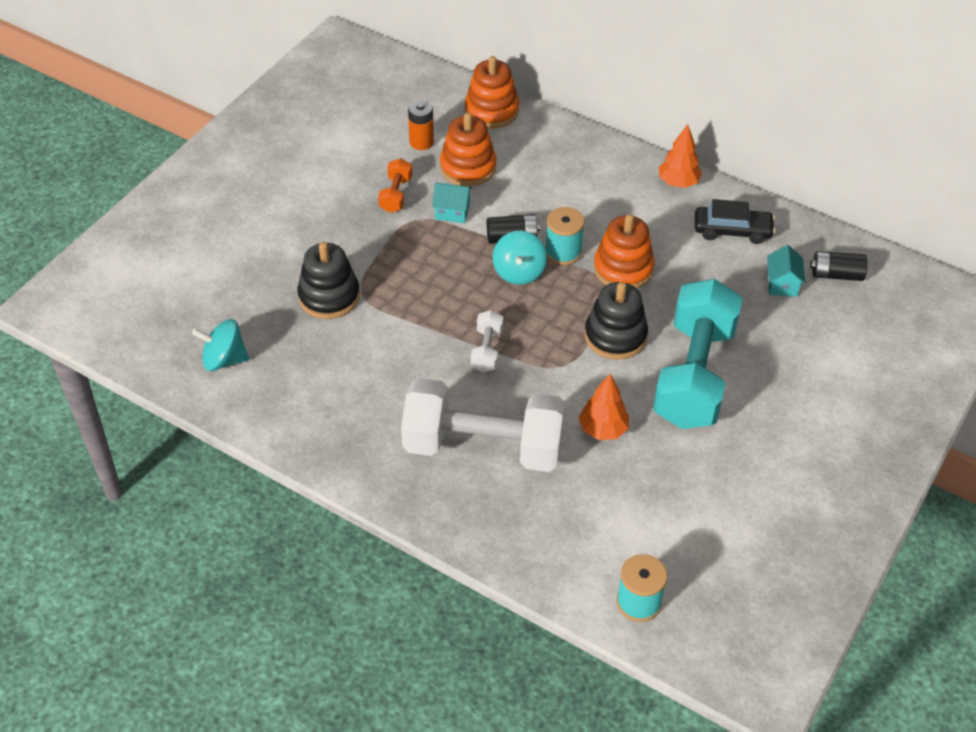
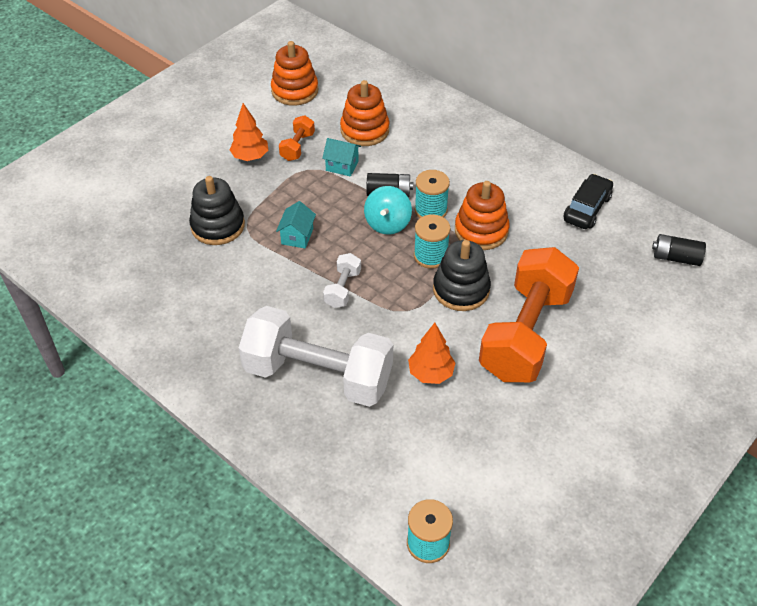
camera: 10 degrees right, 0 degrees up
turquoise spinning top [192,319,249,371] -> none
orange battery [408,100,434,150] -> none
orange stacking toy [465,56,519,129] -> orange stacking toy moved to [271,41,318,106]
turquoise dumbbell [653,279,743,429] -> orange dumbbell [479,247,579,382]
orange tree [659,124,702,188] -> orange tree moved to [230,103,268,161]
black car [695,199,775,244] -> black car turned 75 degrees counterclockwise [564,174,613,229]
turquoise house [767,245,805,297] -> turquoise house moved to [276,201,316,249]
none -> turquoise spool [414,214,451,269]

